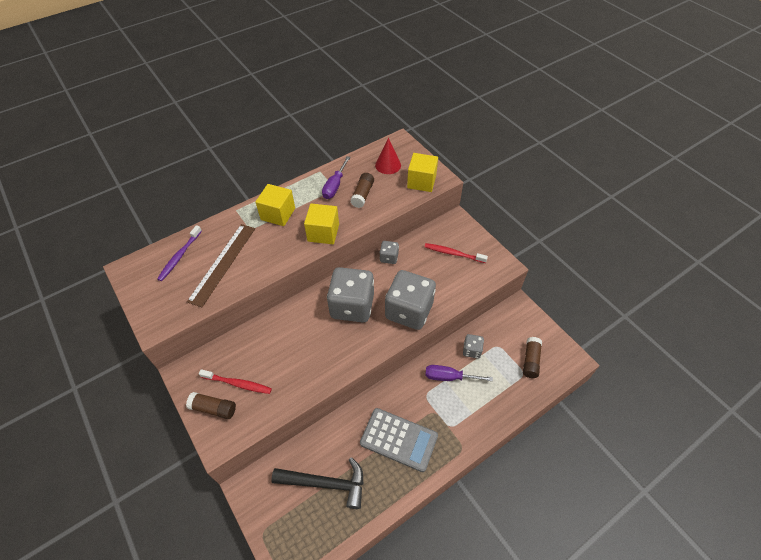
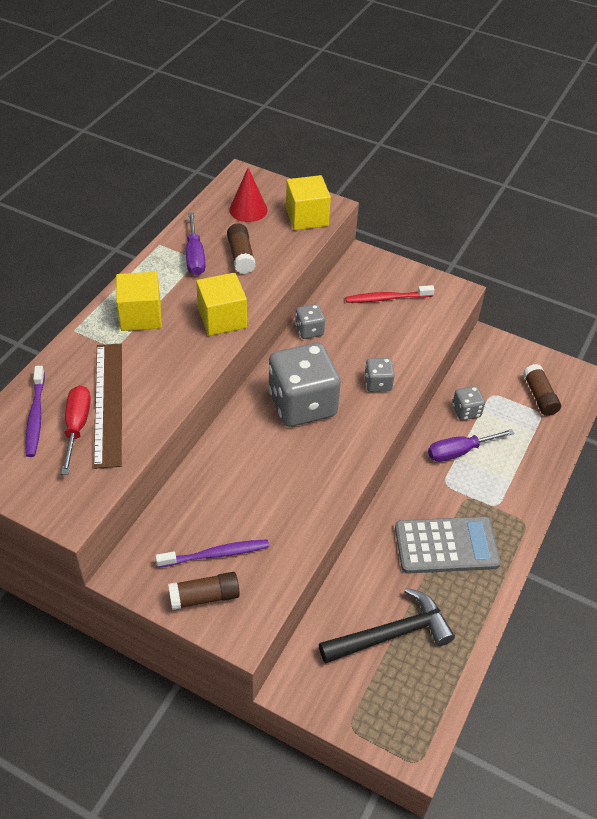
camera: 30 degrees left, 5 degrees down
red toothbrush [199,369,272,394] -> purple toothbrush [156,539,269,568]
grey dice [385,270,436,330] -> grey dice [364,358,395,392], size x0.46
none -> red screwdriver [61,385,91,474]

